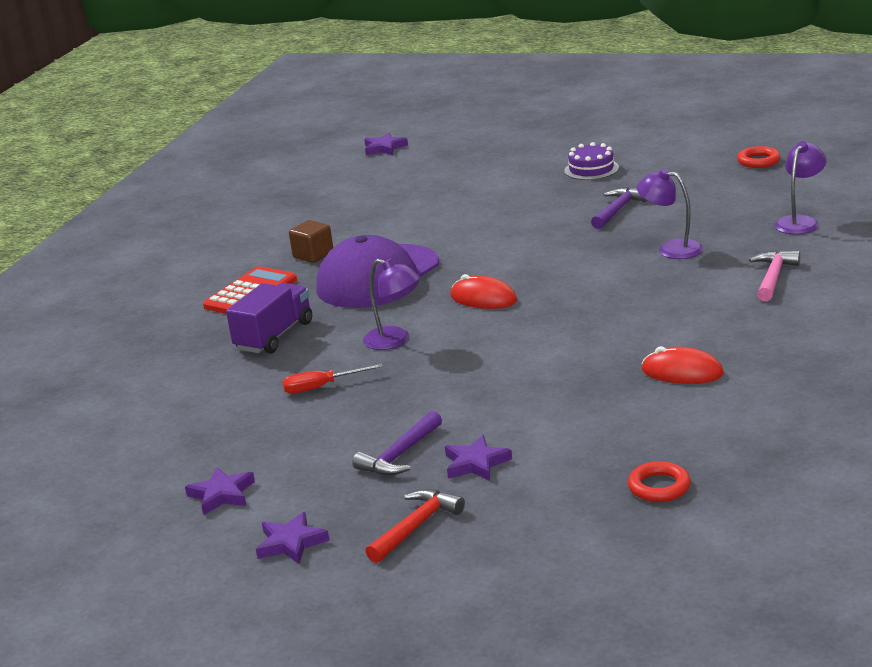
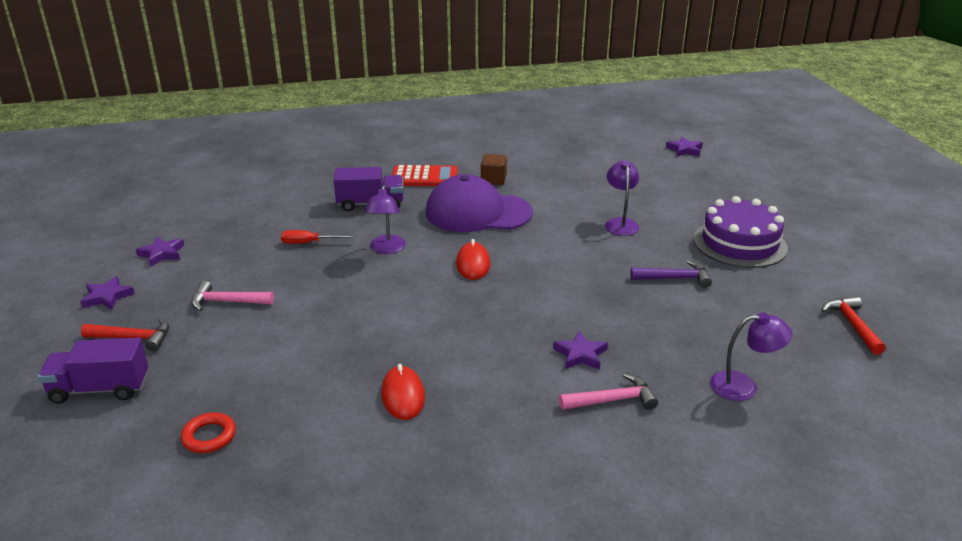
camera: 55 degrees right, 5 degrees up
red screwdriver [282,363,383,394] -> red screwdriver turned 45 degrees counterclockwise [281,230,355,244]
purple hammer [352,411,442,476] -> pink hammer [192,281,274,311]
purple star [445,435,512,481] -> purple star moved to [553,331,608,370]
purple cake [564,142,619,180] -> purple cake [693,196,788,268], size x1.81
purple lamp [636,169,703,259] -> purple lamp moved to [605,160,639,236]
red ring [737,146,780,168] -> red hammer [821,296,886,355]
none -> purple truck [38,338,148,404]

